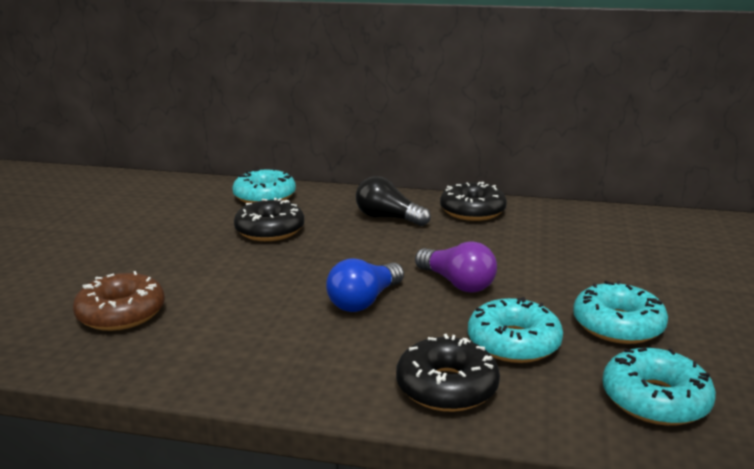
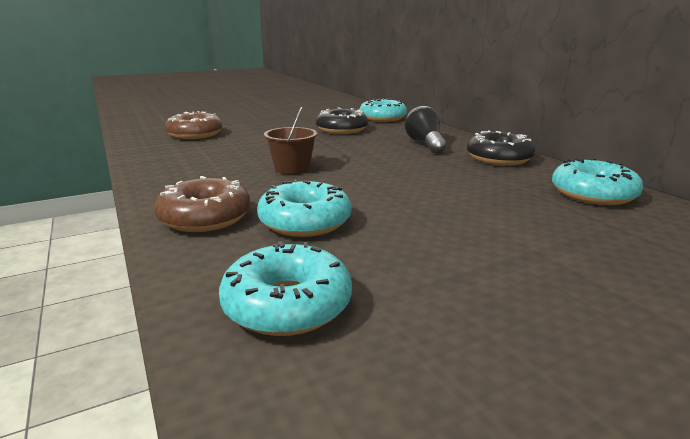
camera: 50 degrees right, 0 degrees up
blue light bulb [326,258,404,312] -> brown bucket [264,107,318,175]
black donut [396,334,500,412] -> brown donut [154,176,250,232]
purple light bulb [415,241,497,293] -> none
turquoise donut [573,281,668,344] -> turquoise donut moved to [552,158,643,205]

